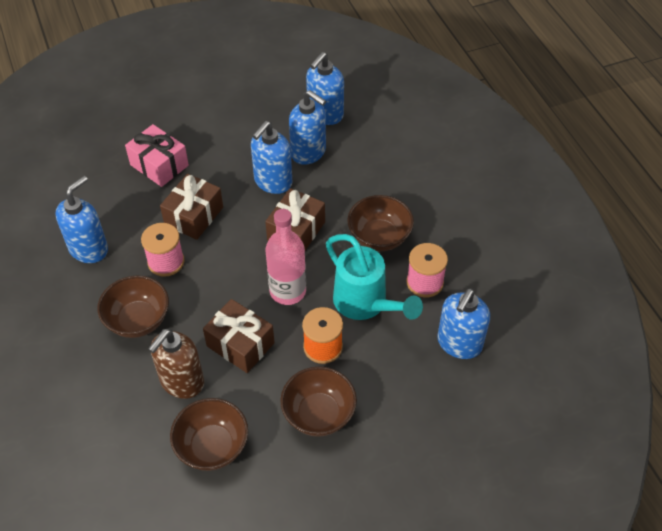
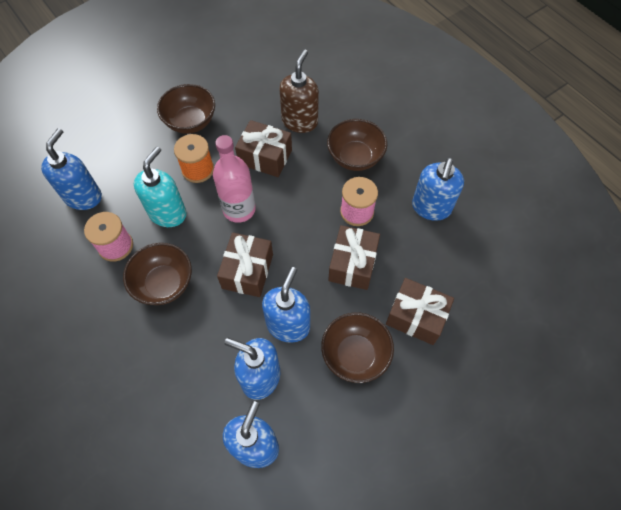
camera: 165 degrees right, 10 degrees up
pink gift [125,124,189,187] -> brown gift [386,278,454,345]
brown bowl [170,398,248,471] -> brown bowl moved to [321,312,394,383]
turquoise watering can [326,234,423,320] -> turquoise soap dispenser [134,146,187,227]

